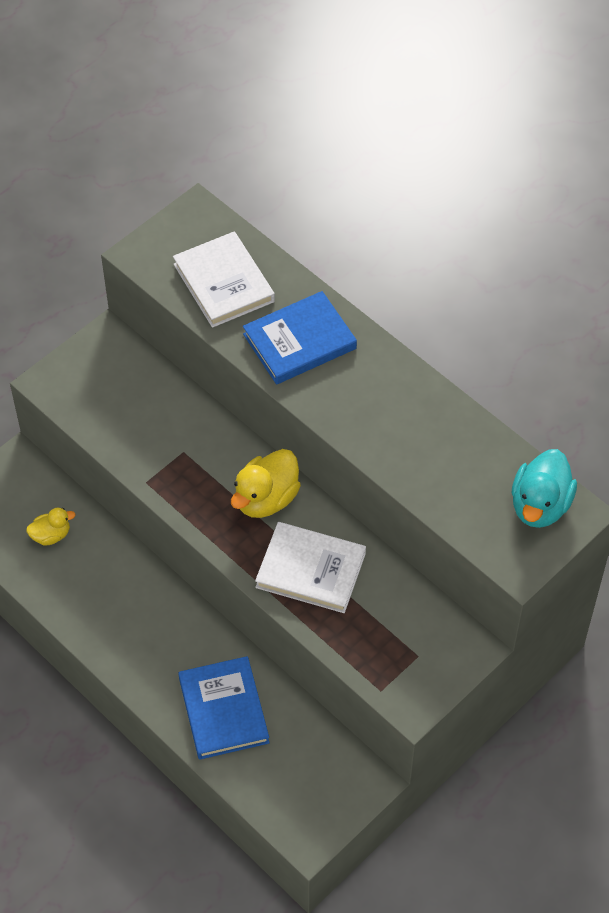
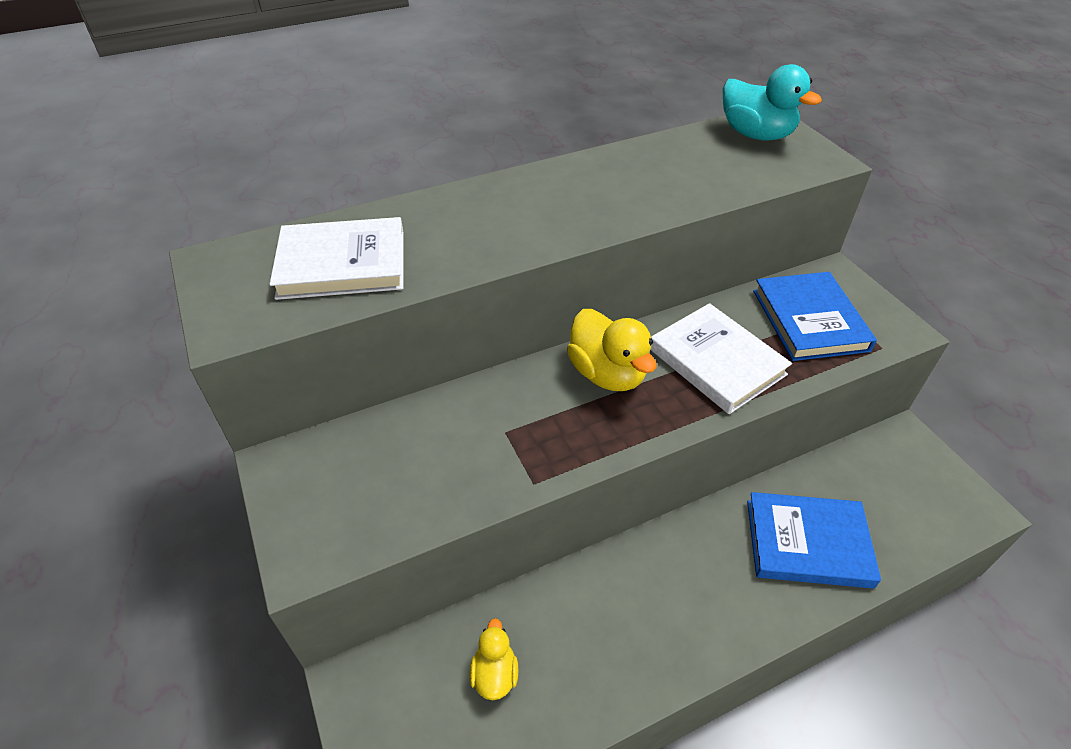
camera: 70 degrees left, 10 degrees down
blue book [243,291,357,384] -> blue book moved to [753,272,877,361]
white book [255,522,366,613] -> white book turned 75 degrees counterclockwise [650,303,792,414]

